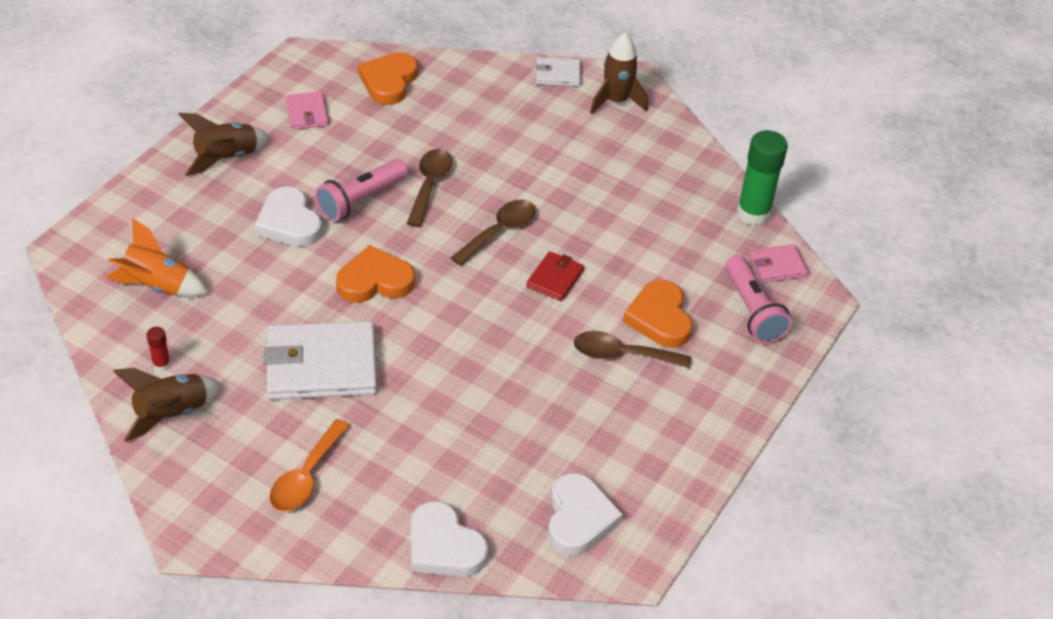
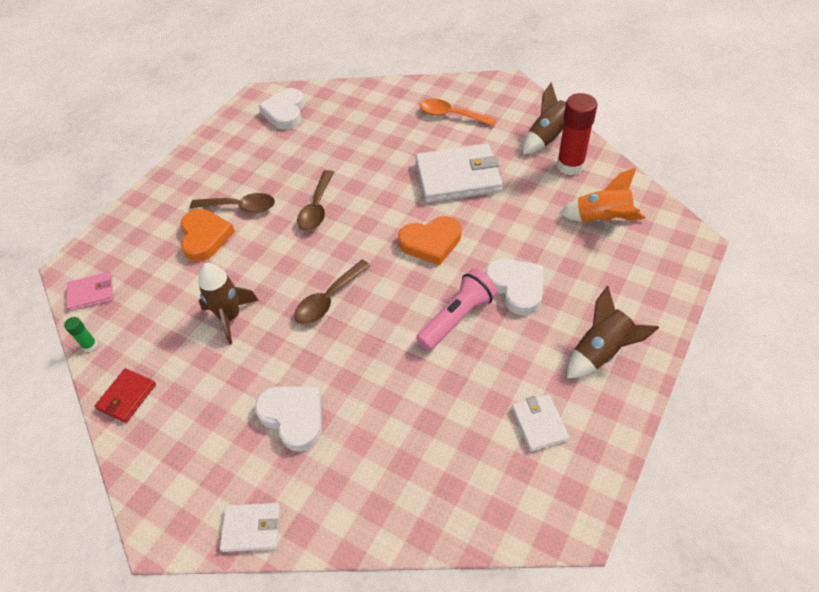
camera: 175 degrees left, 5 degrees up
red glue stick [146,327,171,372] -> red glue stick [557,93,597,175], size x2.22
orange spoon [270,419,350,512] -> orange spoon turned 90 degrees counterclockwise [419,99,497,126]
pink wallet [286,92,329,130] -> white wallet [512,394,569,452]
orange heart [358,52,418,105] -> none
brown spoon [407,149,452,227] -> brown spoon moved to [297,170,334,231]
white heart [411,501,488,577] -> white heart moved to [255,386,322,452]
red wallet [526,251,584,301] -> red wallet moved to [94,368,156,423]
brown rocket [590,33,648,114] -> brown rocket moved to [198,263,259,344]
pink flashlight [725,255,792,344] -> none
green glue stick [737,130,788,226] -> green glue stick [64,317,98,352], size x0.45

